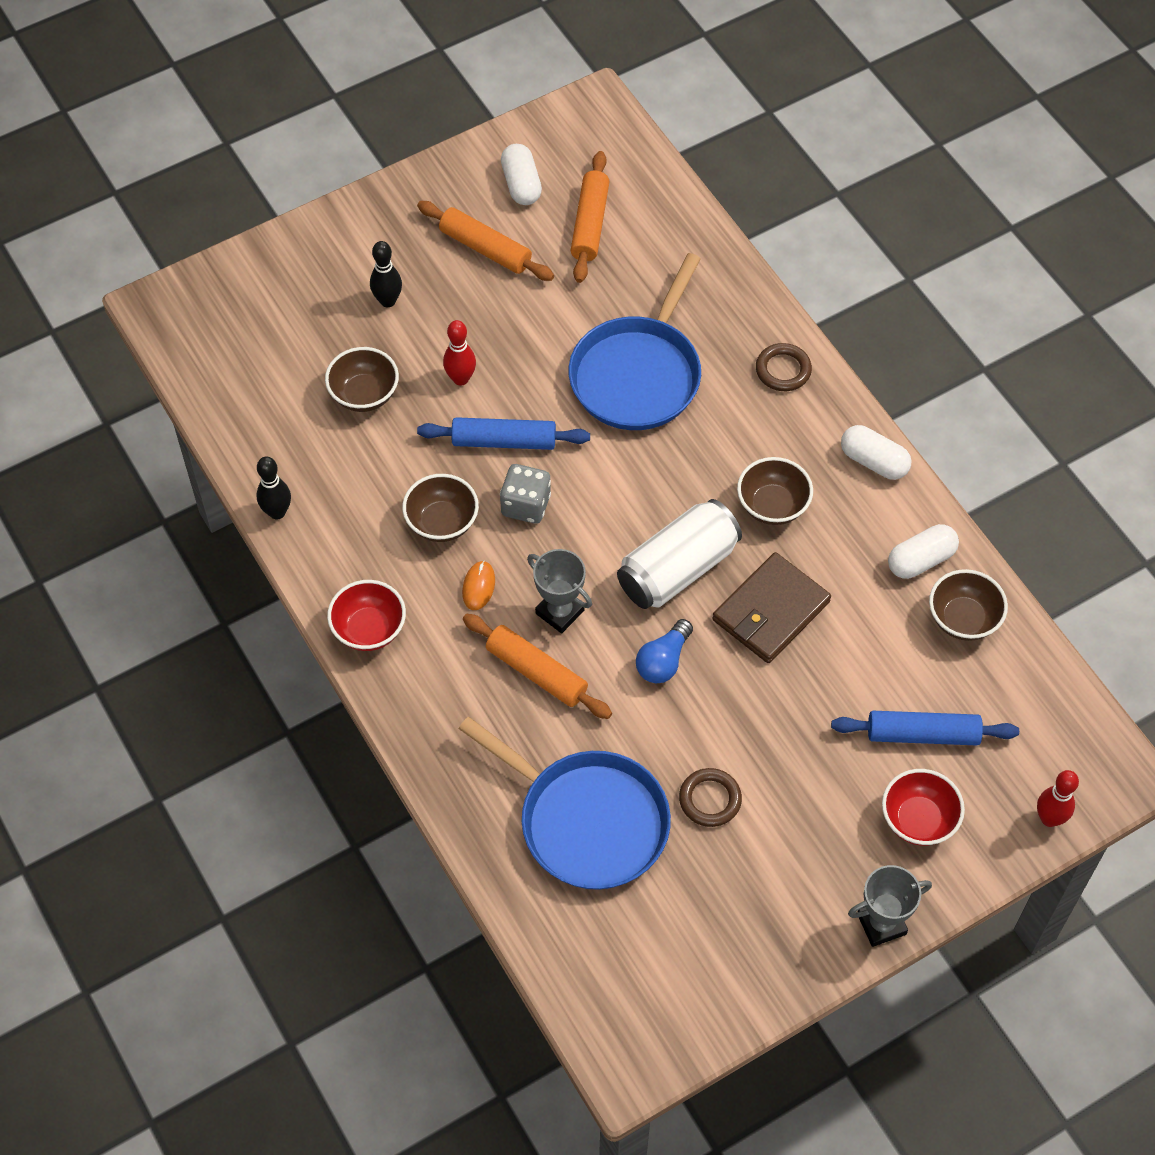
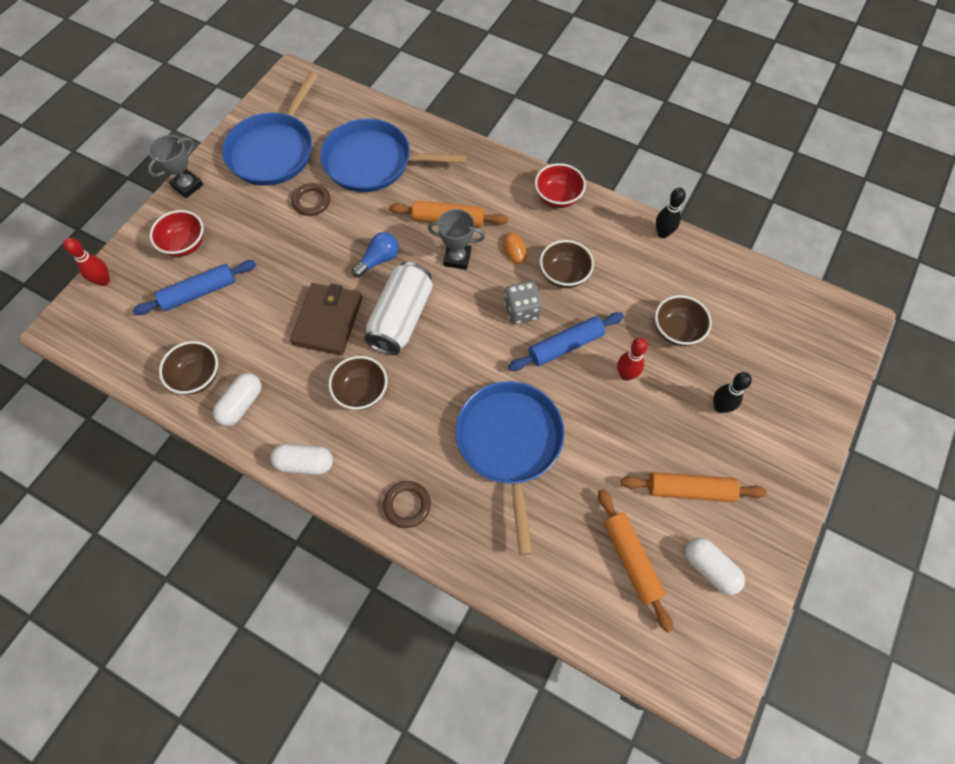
camera: 150 degrees right, 5 degrees up
blue light bulb [636,619,693,684] -> blue light bulb turned 45 degrees clockwise [352,232,399,278]
none -> blue pan [222,72,318,186]

